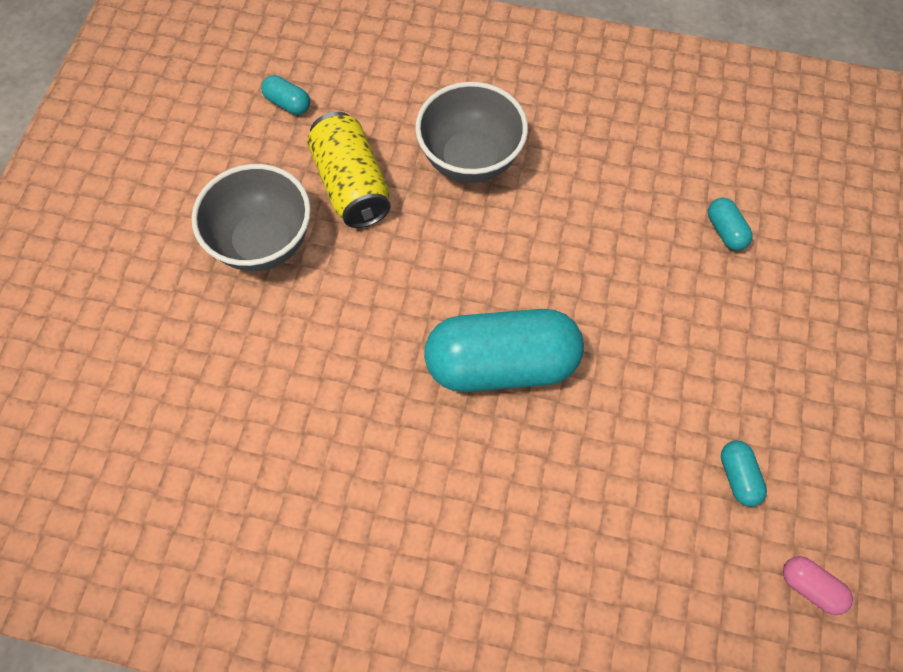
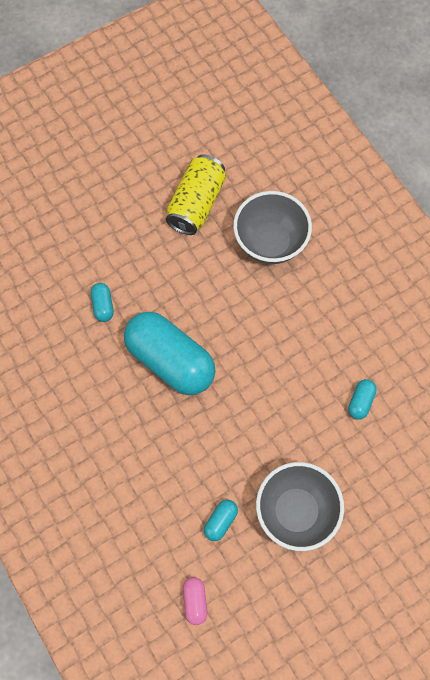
camera: 45 degrees right, 5 degrees up
grey bowl [192,164,311,271] -> grey bowl moved to [256,462,344,551]
turquoise capsule [261,75,310,115] -> turquoise capsule moved to [91,283,113,322]

